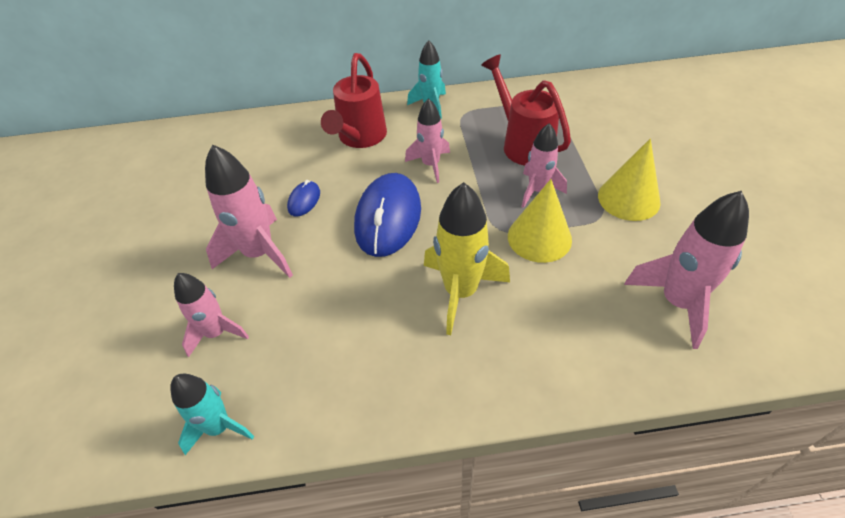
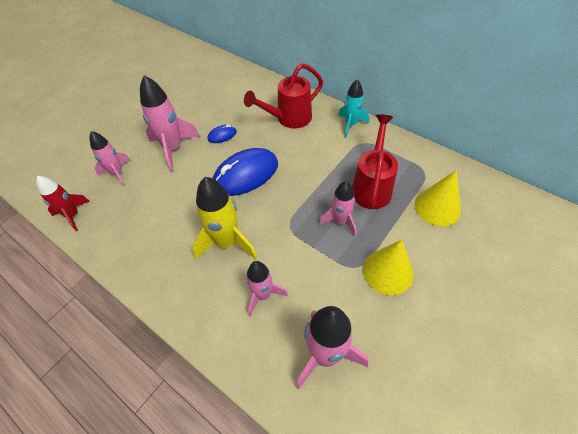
camera: 45 degrees right, 5 degrees up
turquoise rocket [170,374,254,455] -> red rocket [36,176,90,231]
pink rocket [405,98,450,183] -> pink rocket moved to [246,261,288,317]
yellow cone [508,179,572,263] -> yellow cone moved to [415,170,461,226]

